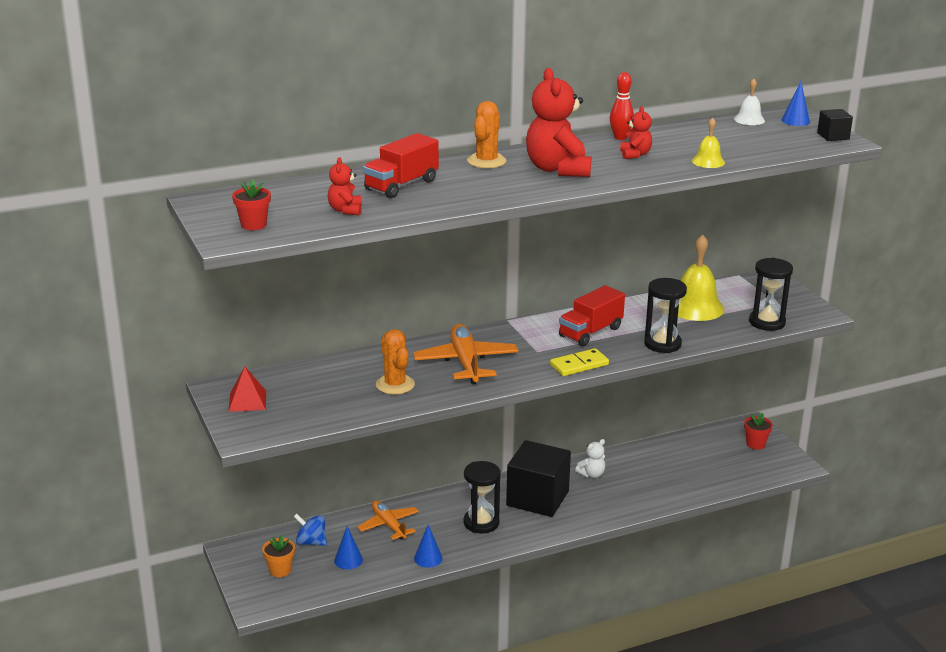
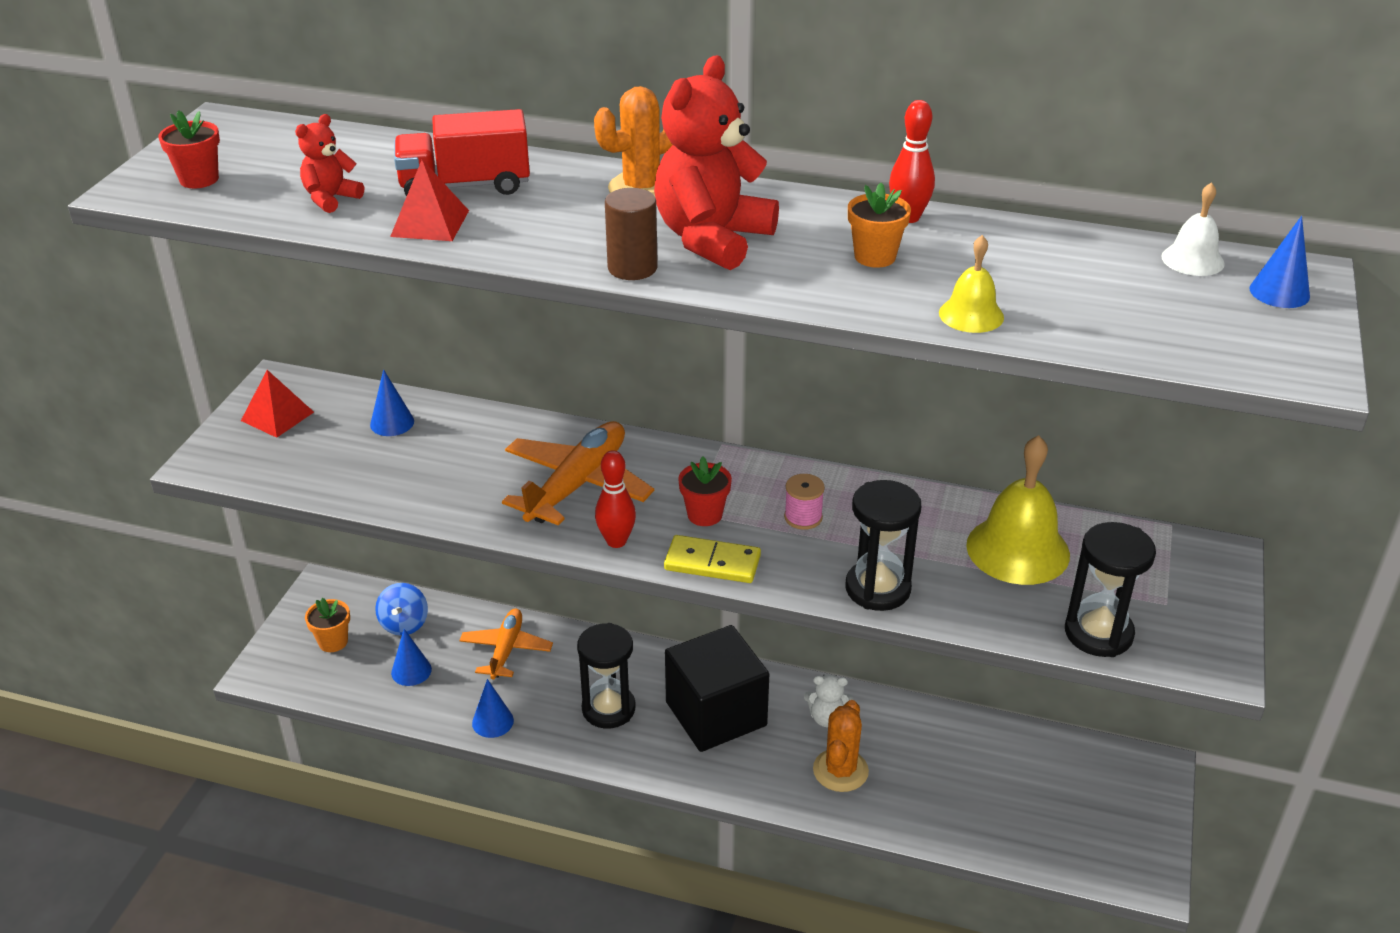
camera: 40 degrees right, 10 degrees up
blue spinning top [294,514,327,546] -> blue spinning top turned 150 degrees counterclockwise [375,583,428,636]
orange cactus [376,329,415,394] -> orange cactus moved to [813,700,869,792]
red truck [559,285,625,346] -> pink spool [784,474,825,530]
red teddy bear [620,106,652,159] -> orange flower pot [848,183,911,268]
red flower pot [744,413,773,450] -> red flower pot moved to [678,457,732,526]
black cube [817,109,853,141] -> none
none -> blue cone [370,369,414,436]
none -> red pyramid [390,160,469,241]
none -> red bowling pin [595,450,636,548]
none -> brown cylinder [605,188,658,280]

